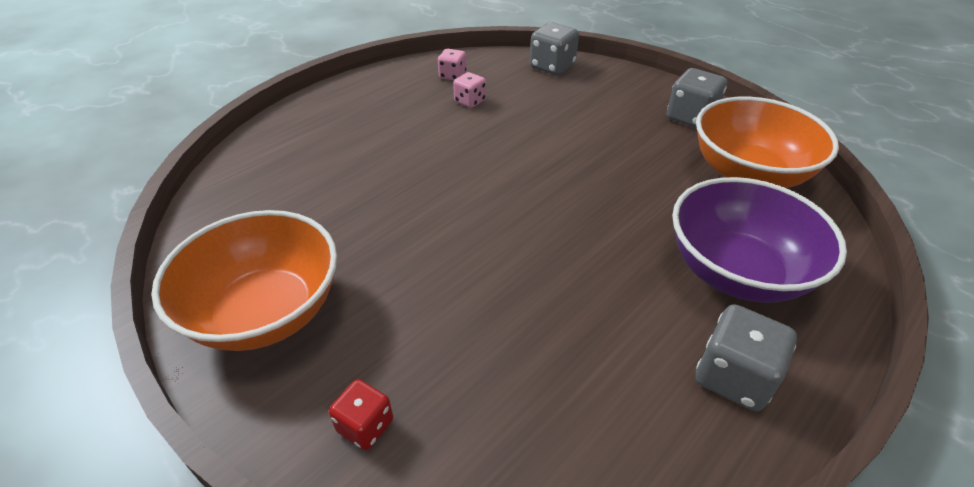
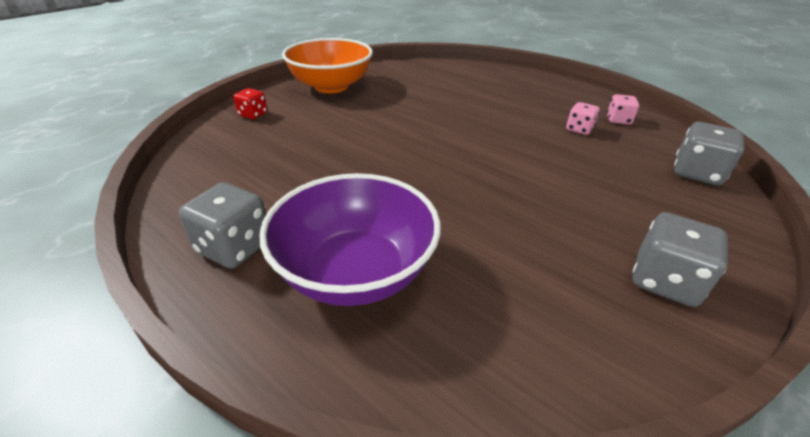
camera: 85 degrees right, 5 degrees down
orange bowl [696,97,839,188] -> none

